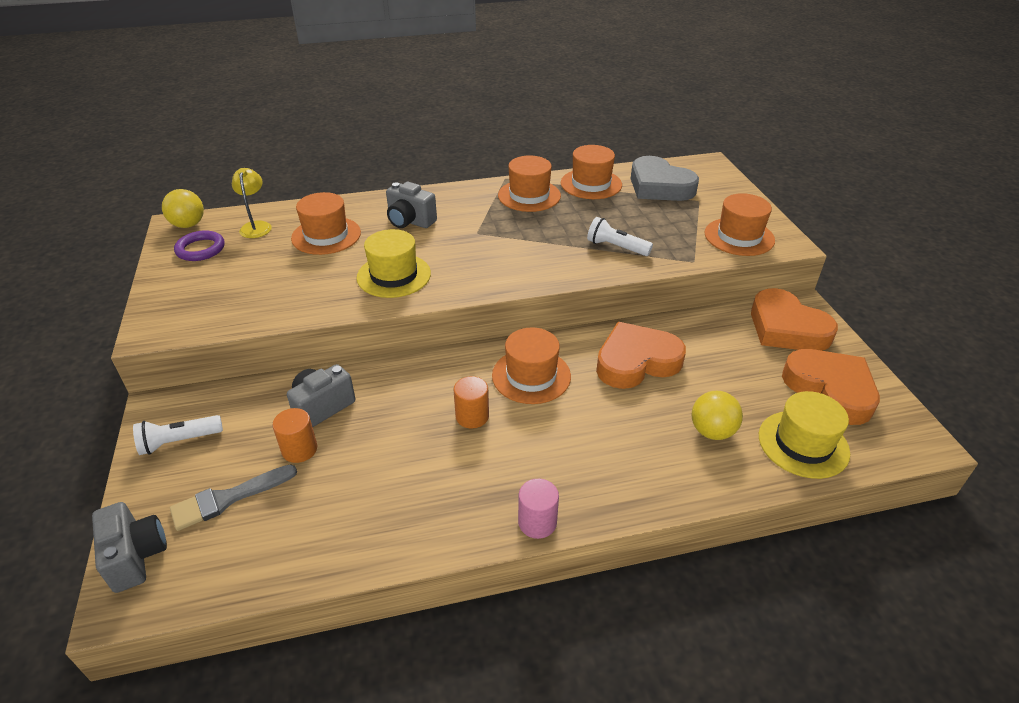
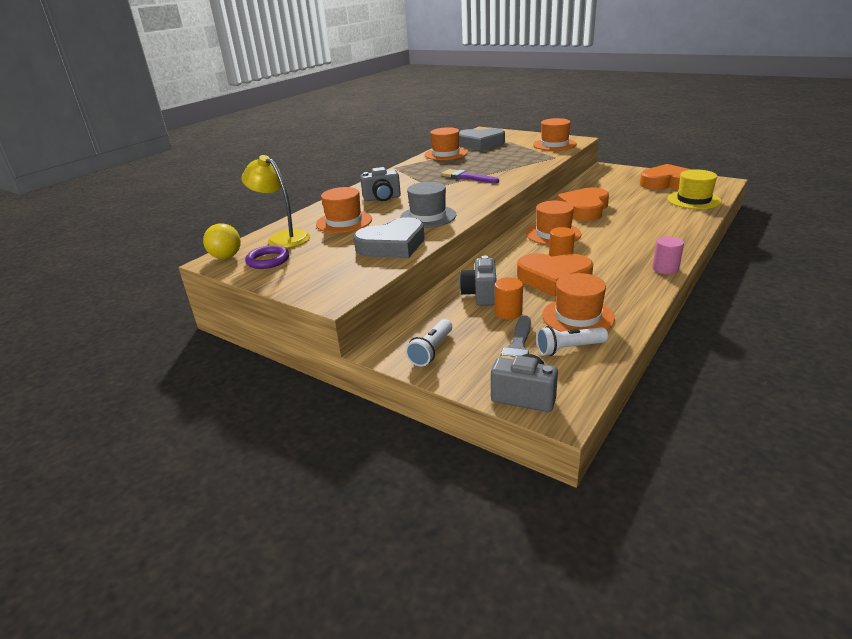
camera: 40 degrees left, 10 degrees down
yellow lamp [232,168,272,238] -> yellow lamp [241,155,310,248], size x1.53
yellow hat [356,229,431,298] -> grey hat [400,182,456,228]
orange hat [498,155,561,212] -> orange hat moved to [542,273,615,332]
white flashlight [587,217,653,256] -> white flashlight moved to [536,326,608,356]
yellow ball [691,391,743,440] -> none
orange heart [751,288,838,351] -> orange heart moved to [517,253,593,297]
none -> grey heart [353,217,425,258]
none -> purple brush [441,169,499,183]

